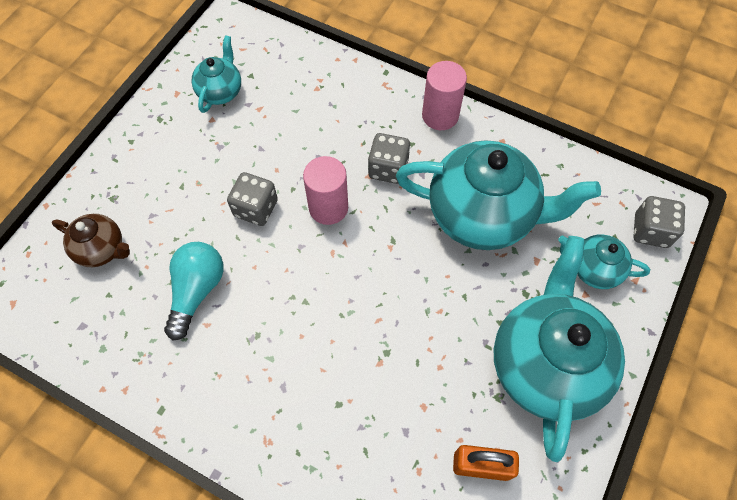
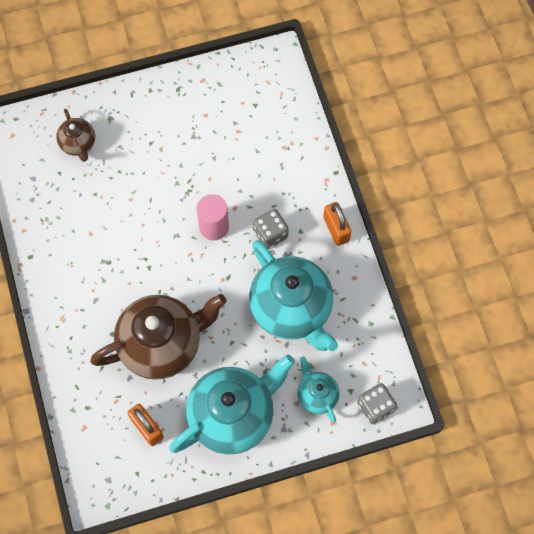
camera: 45 degrees right, 5 degrees up
turquoise light bulb [164,242,224,340] -> none
turquoise teapot [191,35,241,113] -> none
grey dice [227,172,278,226] -> none
pink cylinder [422,61,467,130] -> orange padlock [323,202,351,246]
none -> brown teapot [90,294,226,380]

